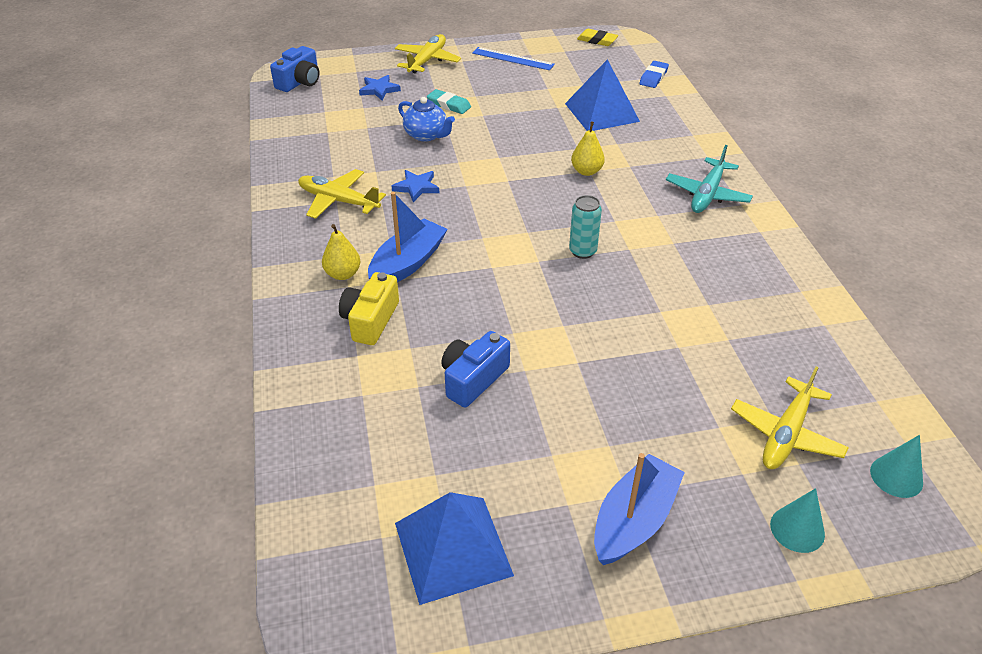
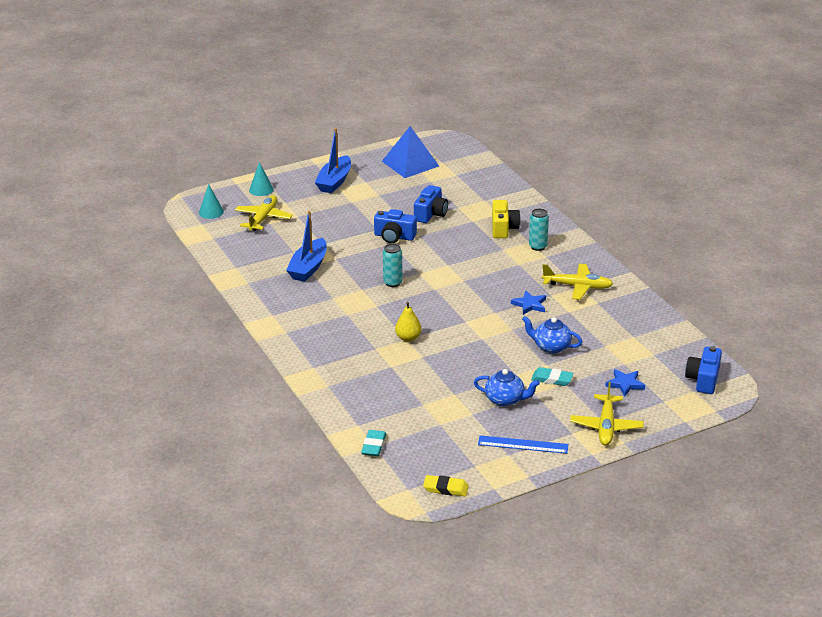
camera: 165 degrees right, 10 degrees down
yellow pear [322,224,360,280] -> turquoise can [529,209,549,251]
blue boat [368,192,448,282] -> blue boat moved to [286,211,327,282]
blue pyramid [565,59,640,131] -> none
blue eraser [639,61,669,88] -> turquoise eraser [361,430,386,456]
turquoise plane [666,145,753,213] -> none
none -> blue camera [374,209,417,243]
none -> blue teapot [474,369,540,407]

